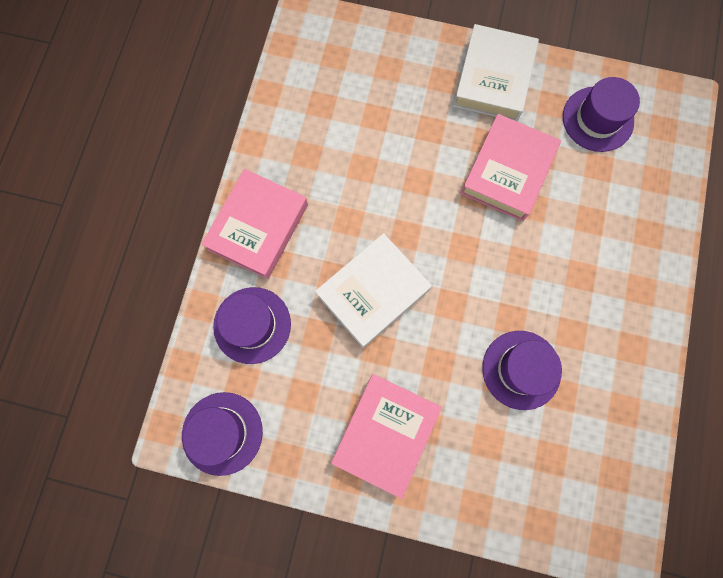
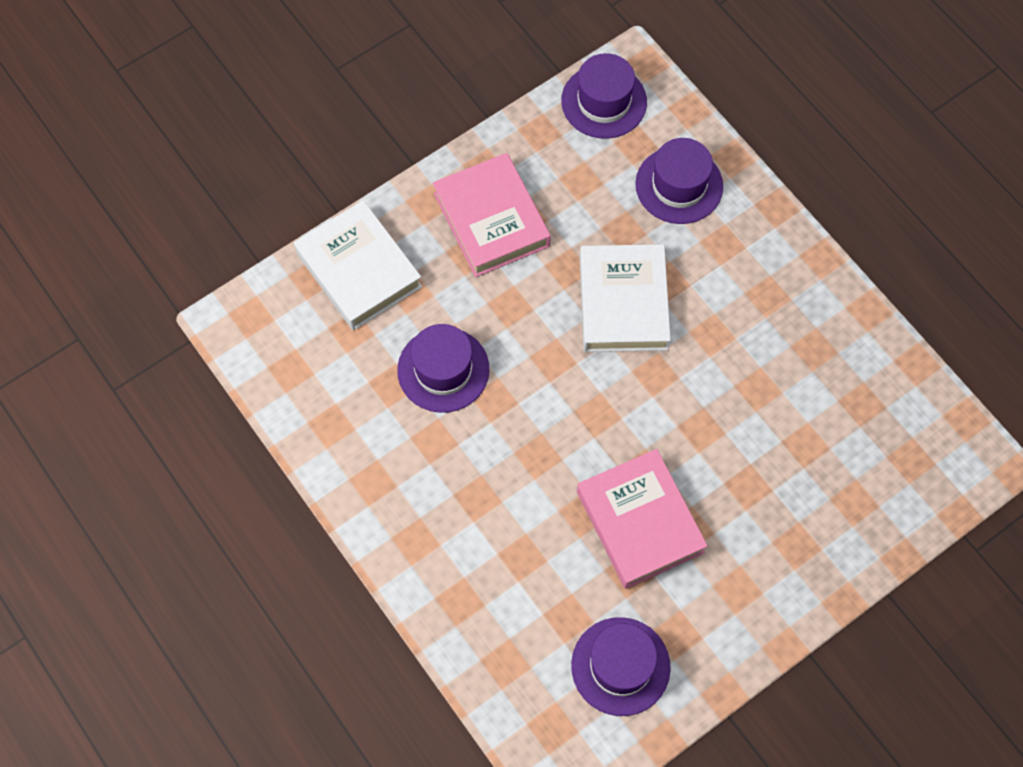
camera: 130 degrees right, 10 degrees down
pink book [201,169,308,279] -> none
white book [453,24,539,121] -> white book moved to [294,200,422,330]

